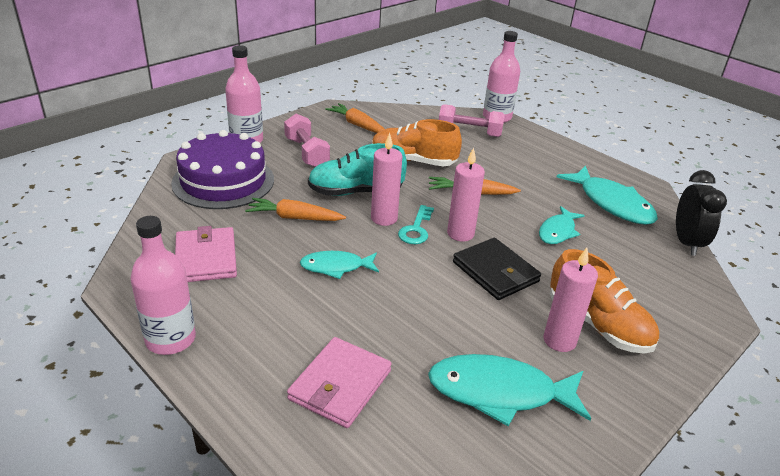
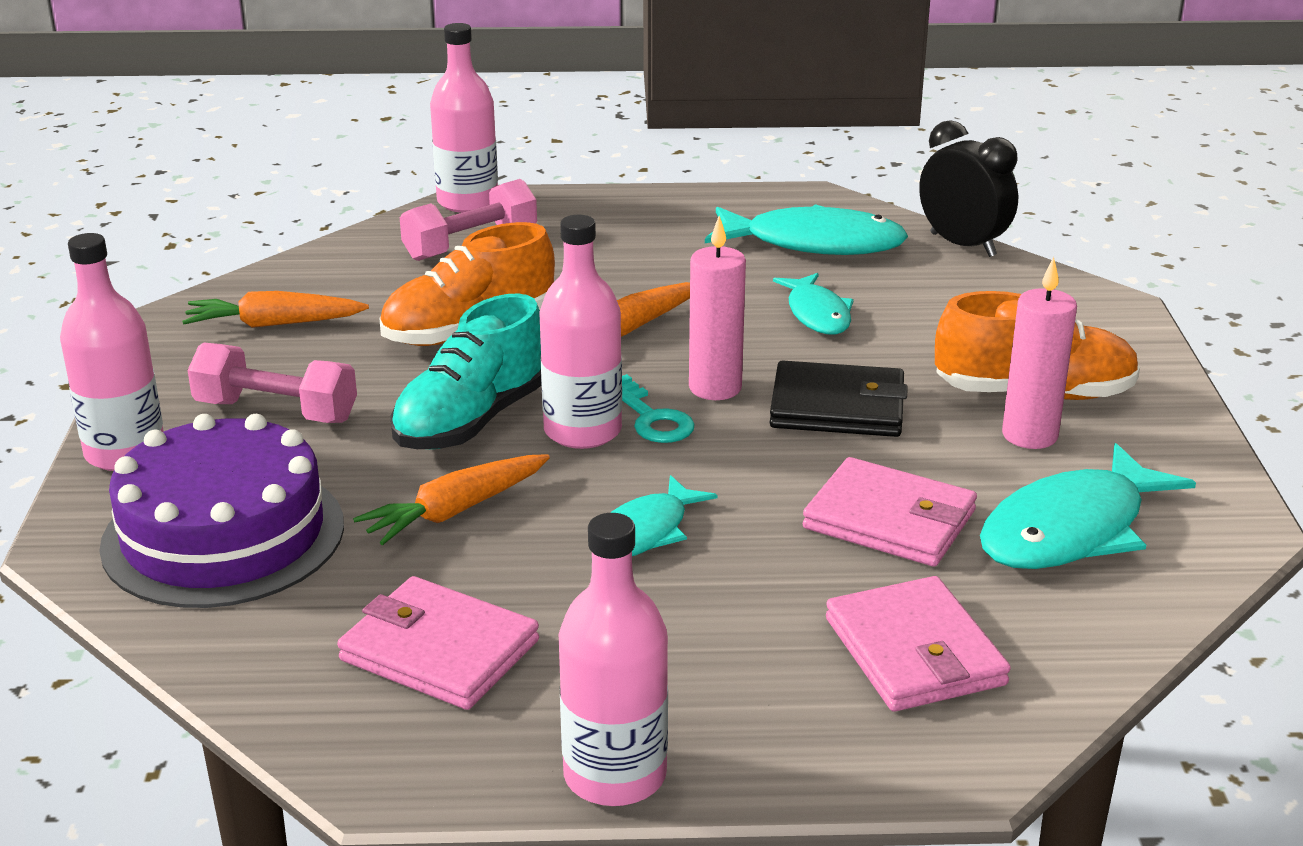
camera: 45 degrees left, 5 degrees down
pink candle [371,133,402,226] -> pink bottle [539,215,622,449]
none -> pink wallet [803,457,977,567]

